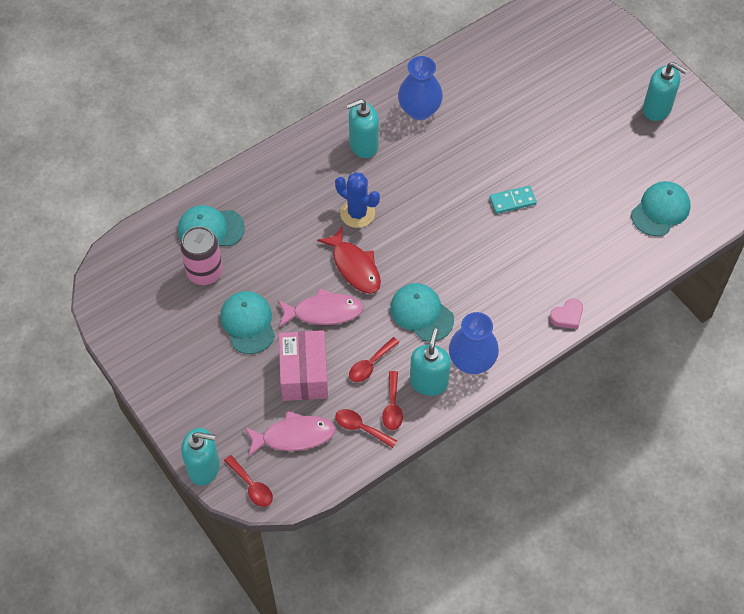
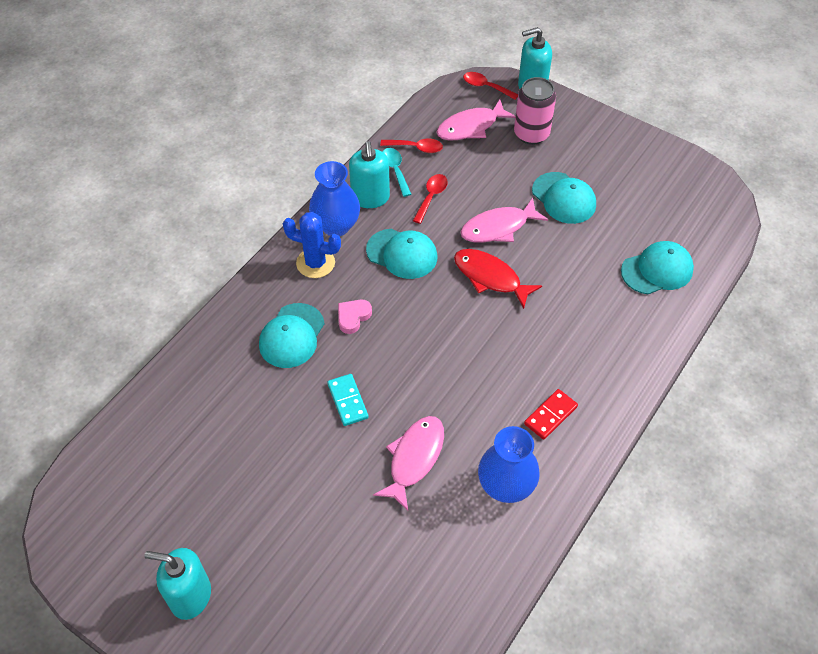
camera: 160 degrees right, 5 degrees down
pink can [180,226,223,285] -> pink can moved to [514,77,556,145]
pink box [279,330,328,401] -> none
blue cactus [335,172,380,228] -> blue cactus moved to [283,212,341,278]
turquoise soap dispenser [346,99,379,158] -> red domino [524,389,578,440]
red spoon [382,371,403,430] -> turquoise spoon [383,148,411,197]
turquoise domino [490,186,537,214] -> turquoise domino turned 75 degrees counterclockwise [327,374,368,426]
pink heart [550,299,583,329] -> pink heart moved to [338,300,372,334]
turquoise cap [631,181,691,236] -> turquoise cap moved to [259,303,325,368]
none -> pink fish [373,416,444,511]

